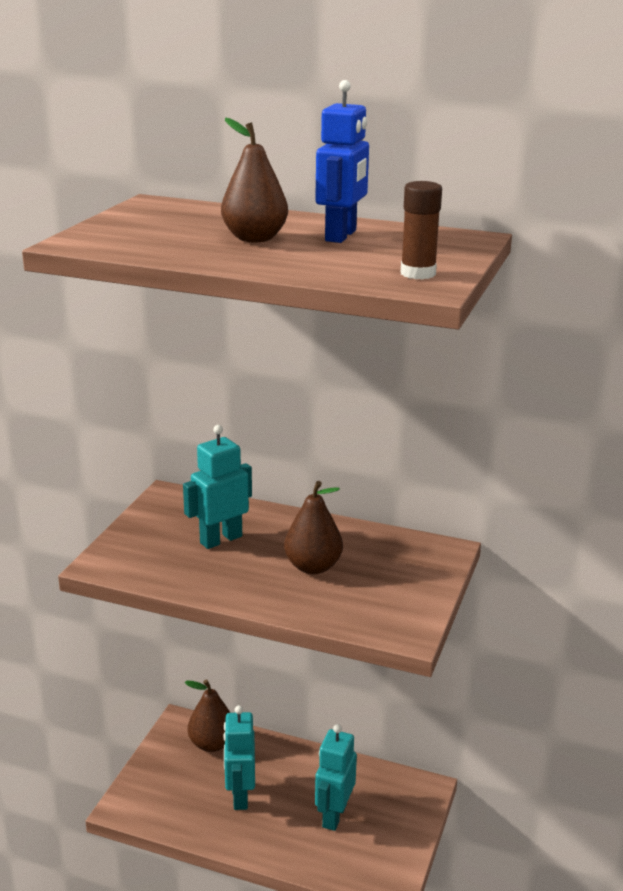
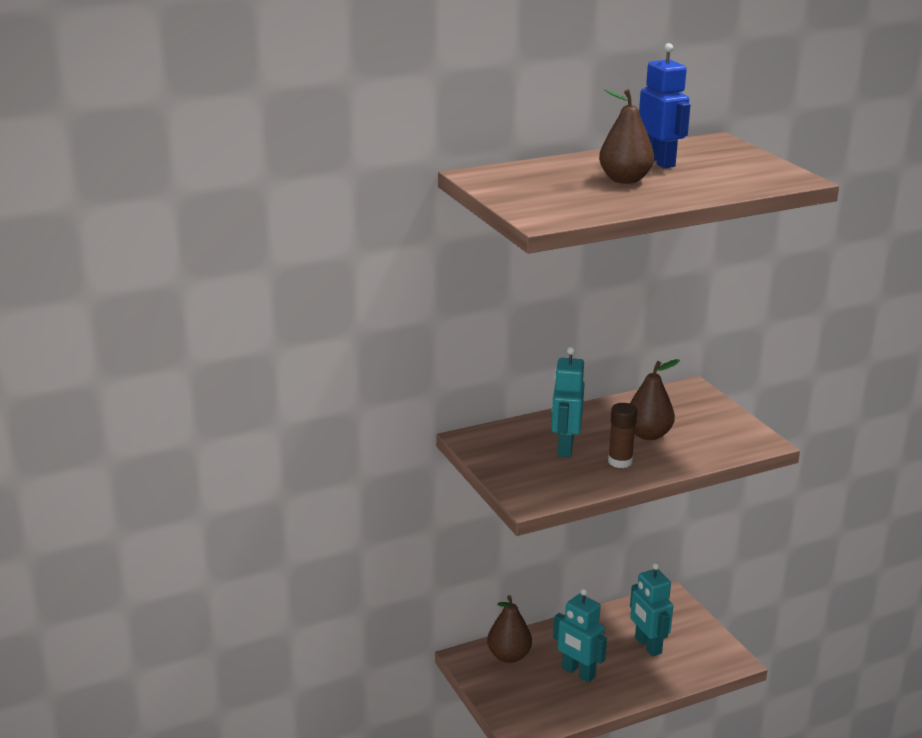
camera: 45 degrees left, 0 degrees up
brown glue stick [401,181,442,279] -> brown glue stick moved to [608,403,637,468]

